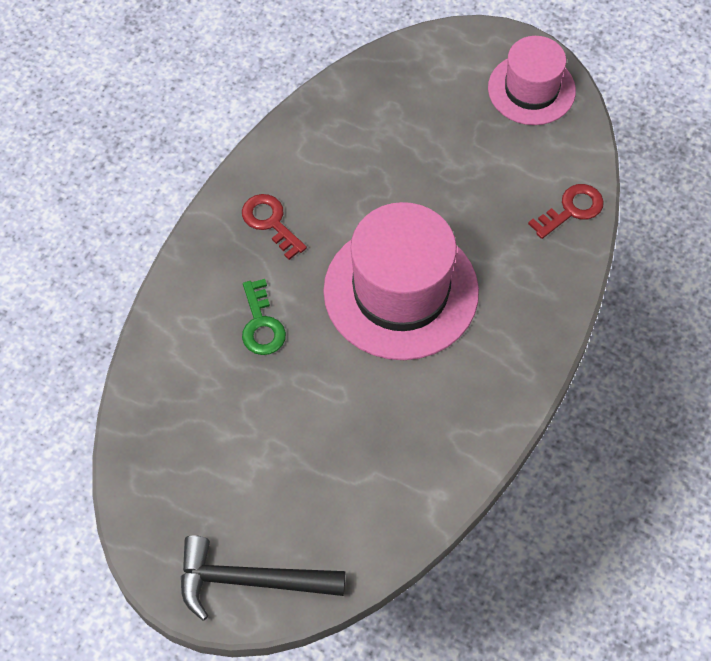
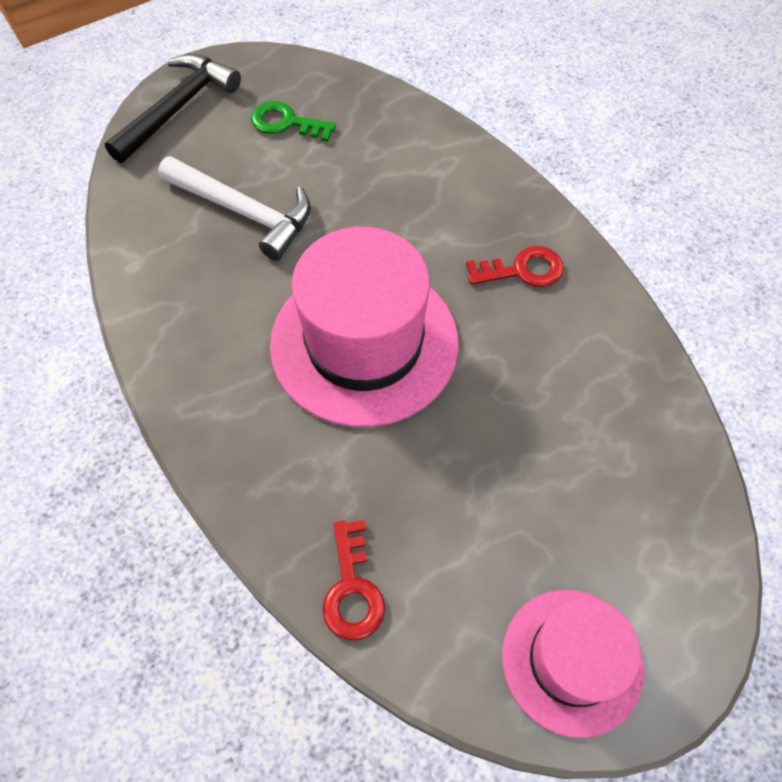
camera: 120 degrees right, 0 degrees up
green key [242,279,286,355] -> green key moved to [251,101,336,142]
none -> white hammer [158,156,311,261]

